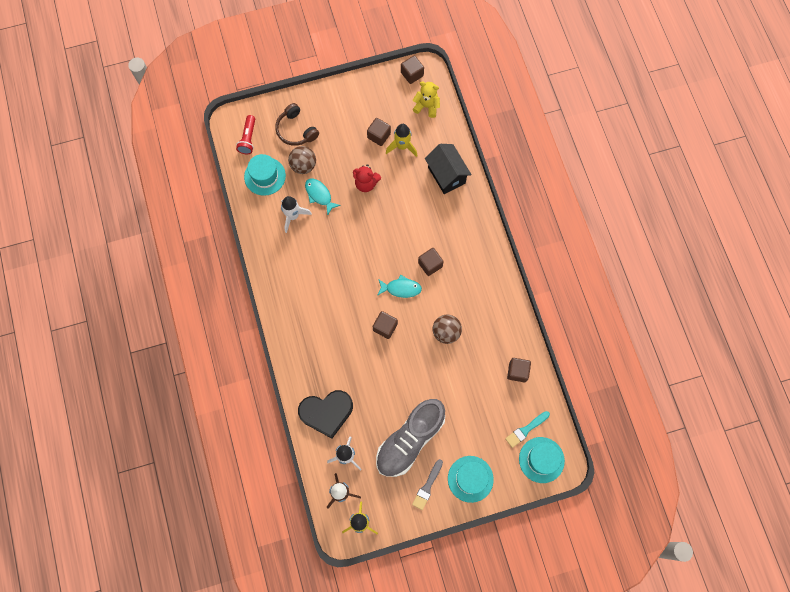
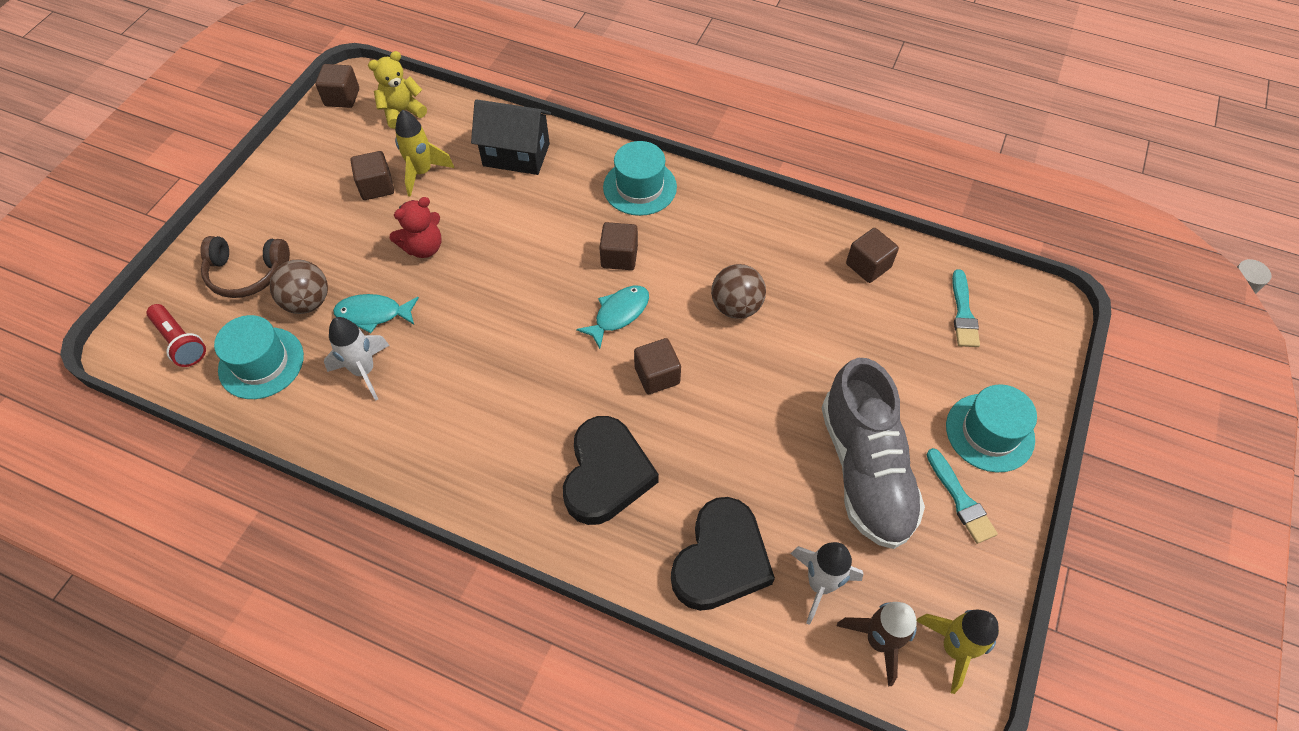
camera: 50 degrees left, 15 degrees down
grey brush [412,459,443,510] -> turquoise brush [927,448,998,544]
turquoise hat [519,437,565,483] -> turquoise hat moved to [603,141,677,216]
none -> black heart [563,416,659,525]

